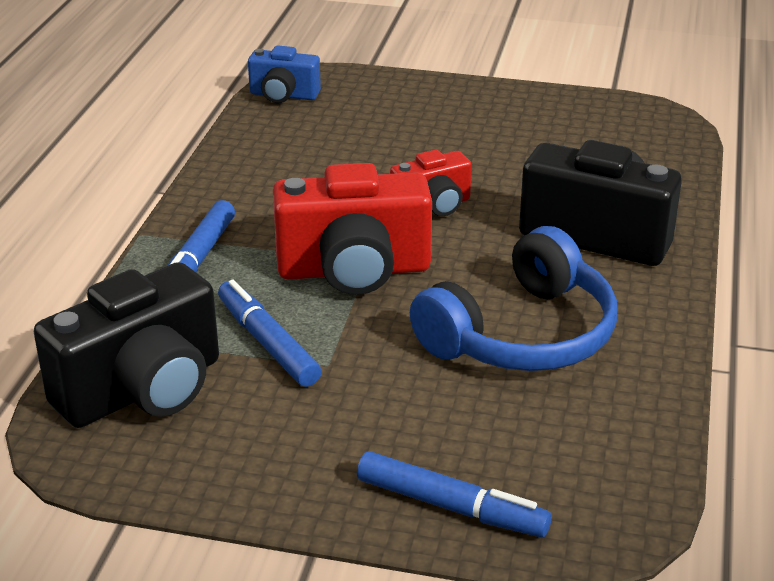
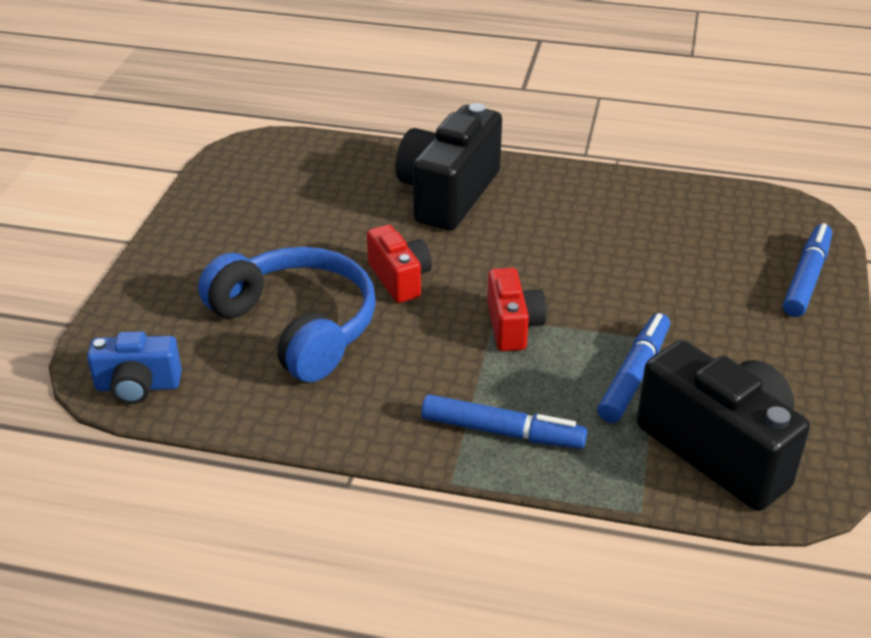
camera: 90 degrees left, 5 degrees up
blue marker [218,280,321,387] -> blue marker turned 150 degrees clockwise [597,313,670,423]
blue camera [248,46,321,103] -> blue camera turned 75 degrees clockwise [87,331,182,404]
red camera [273,163,432,295] -> red camera [487,268,547,351], size x0.56
blue headphones [410,226,617,371] -> blue headphones moved to [198,247,376,382]

